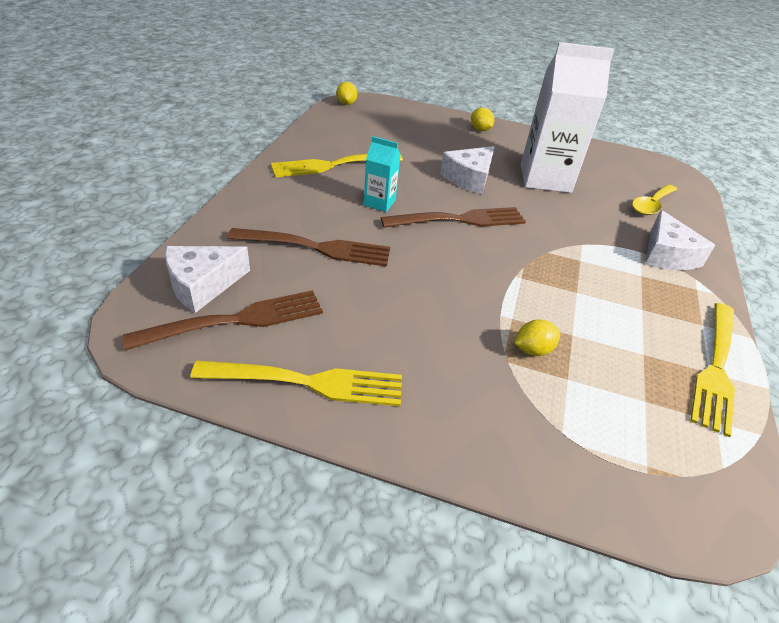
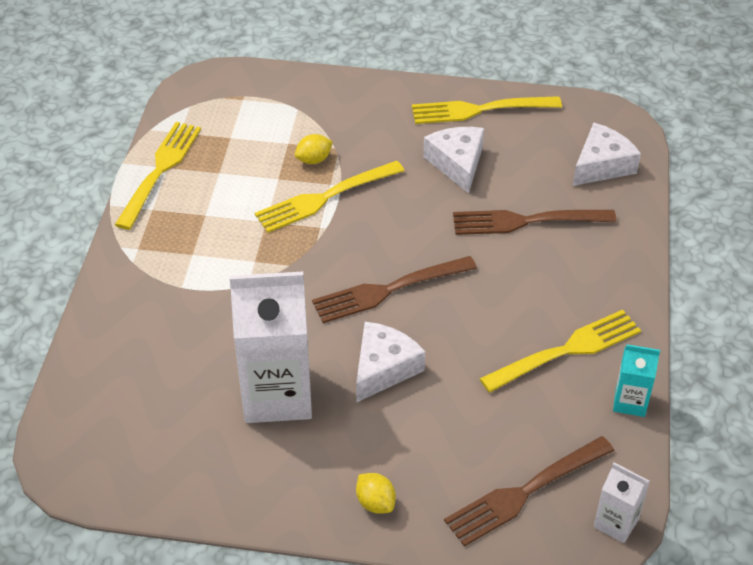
camera: 175 degrees right, 5 degrees up
brown fork [122,290,323,350] -> brown fork moved to [444,436,614,547]
yellow lemon [336,82,357,105] -> white carton [594,463,650,543]
turquoise carton [364,136,400,212] -> turquoise carton moved to [613,344,660,417]
yellow spoon [632,184,677,215] -> none
white cheese [645,210,715,270] -> white cheese moved to [423,127,484,193]
none -> yellow fork [255,161,404,233]

